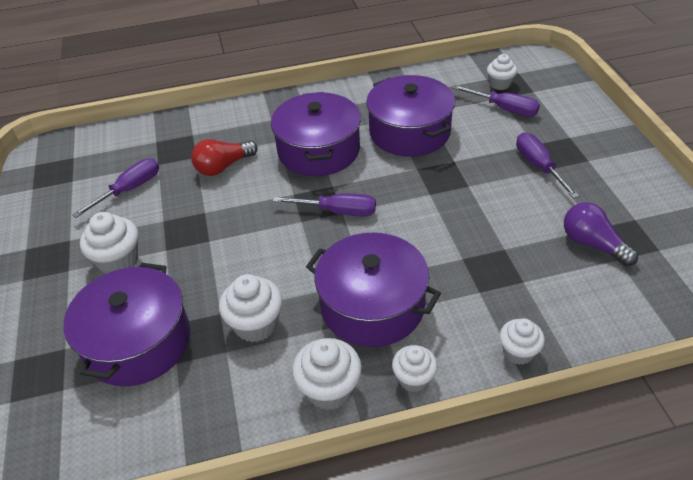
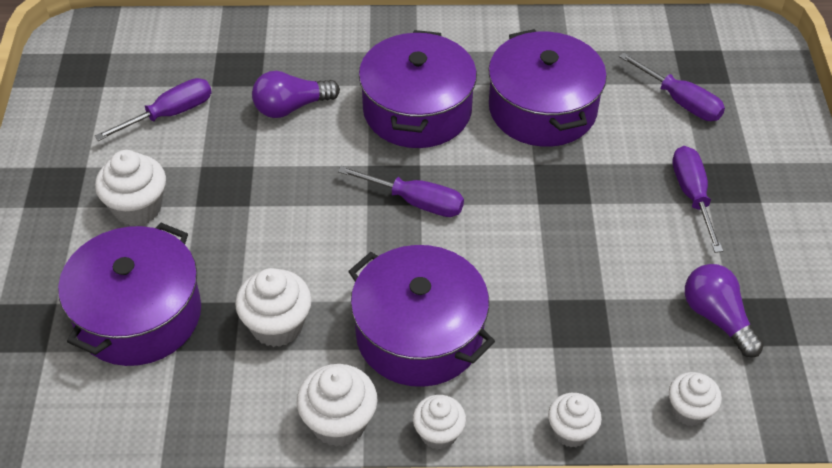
camera: 10 degrees right, 5 degrees up
red light bulb [191,139,258,176] -> purple light bulb [252,71,340,118]
white cupcake [487,54,517,90] -> white cupcake moved to [669,372,722,426]

